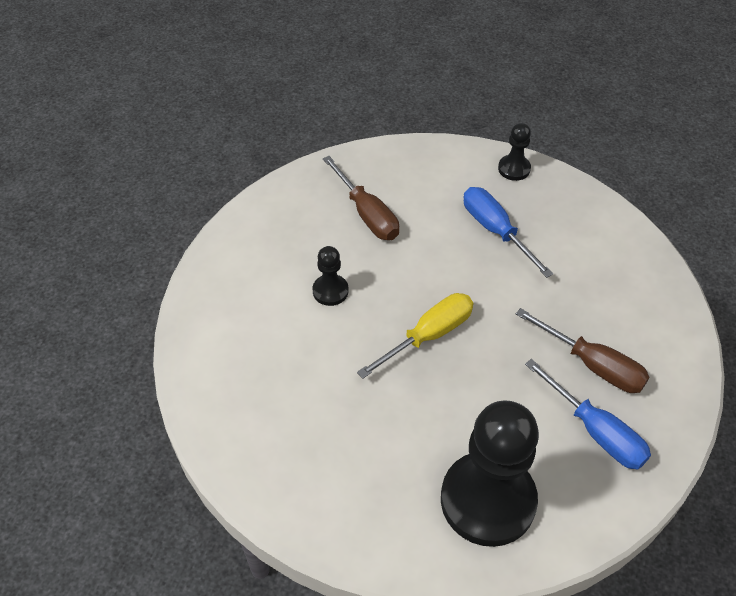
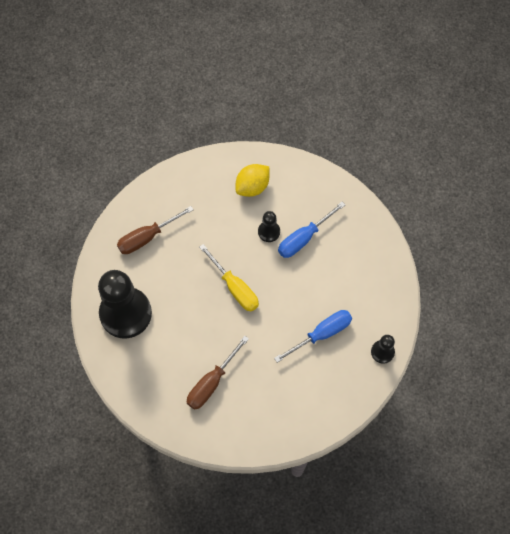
camera: 90 degrees right, 15 degrees up
brown screwdriver [323,156,399,240] -> brown screwdriver moved to [117,206,194,254]
blue screwdriver [525,359,651,470] -> blue screwdriver moved to [278,202,345,258]
none -> yellow lemon [236,164,269,197]

